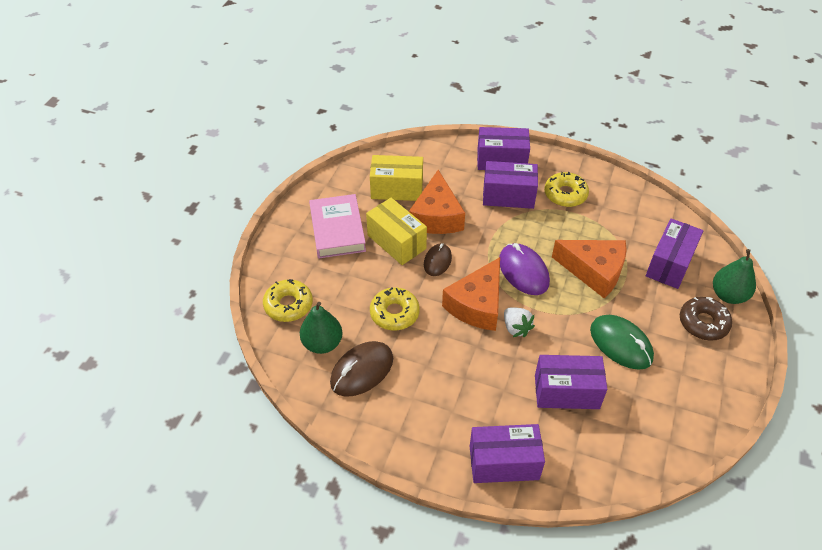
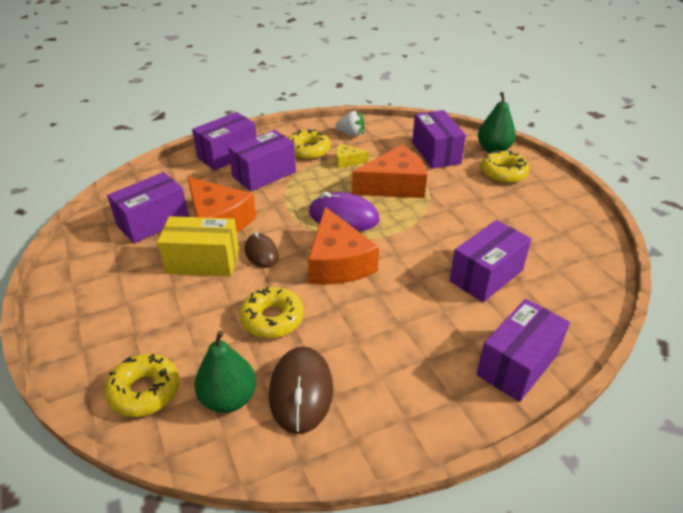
camera: 45 degrees left, 10 degrees down
pink book [309,194,366,258] -> none
yellow box [370,155,423,201] -> purple box [107,172,189,243]
white strawberry [504,308,535,337] -> white strawberry moved to [336,111,365,136]
green mouse [590,315,654,370] -> none
brown donut [680,297,732,341] -> yellow donut [481,150,529,184]
none -> yellow cheese [336,143,369,168]

